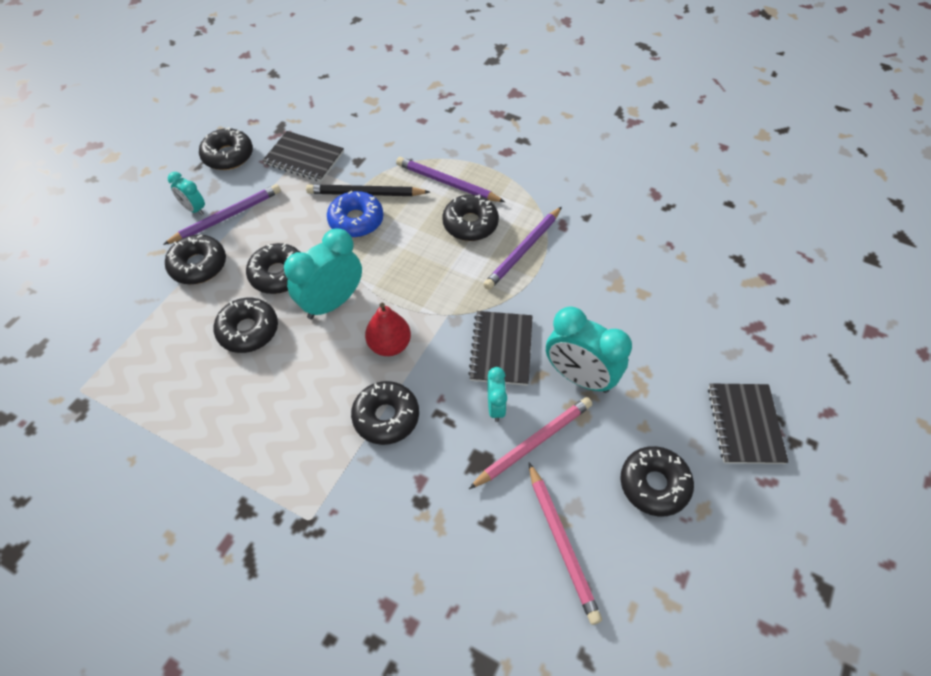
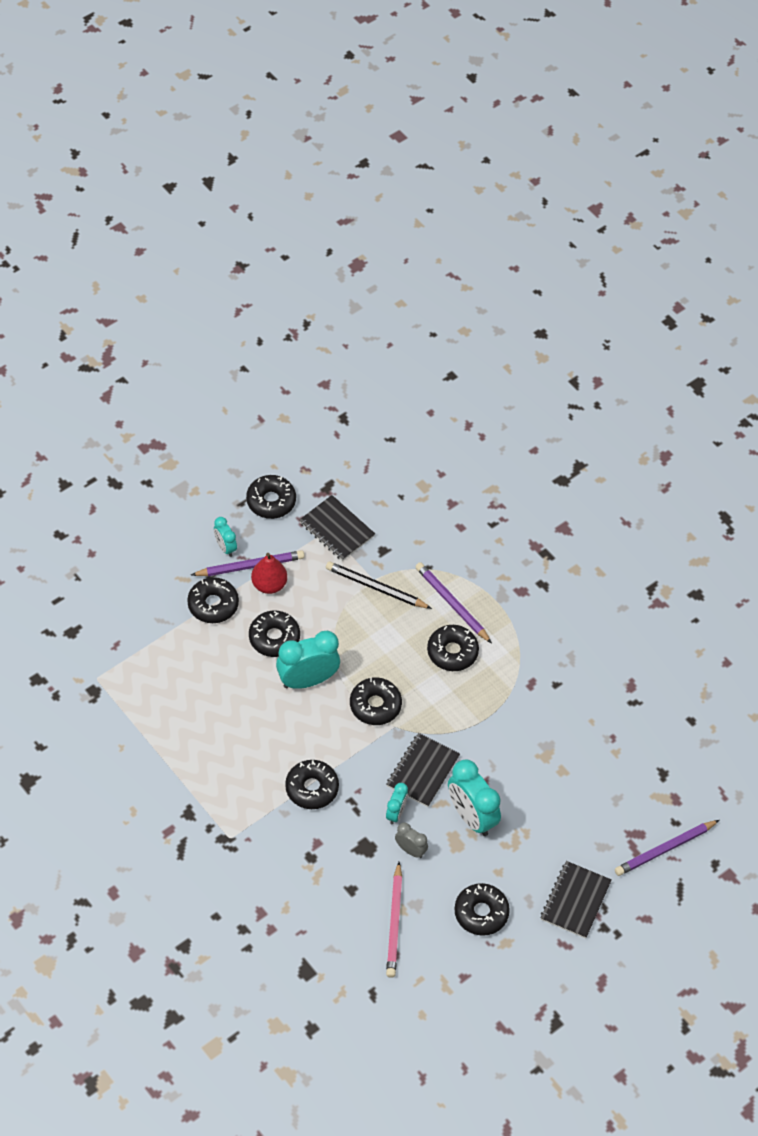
camera: 20 degrees right, 0 degrees up
black donut [213,298,278,353] -> black donut moved to [350,677,402,725]
blue donut [327,191,383,238] -> none
red pear [365,303,411,356] -> red pear moved to [251,553,287,594]
pink pencil [469,397,592,489] -> grey clock [395,822,428,858]
purple pencil [483,207,562,290] -> purple pencil moved to [615,820,719,876]

